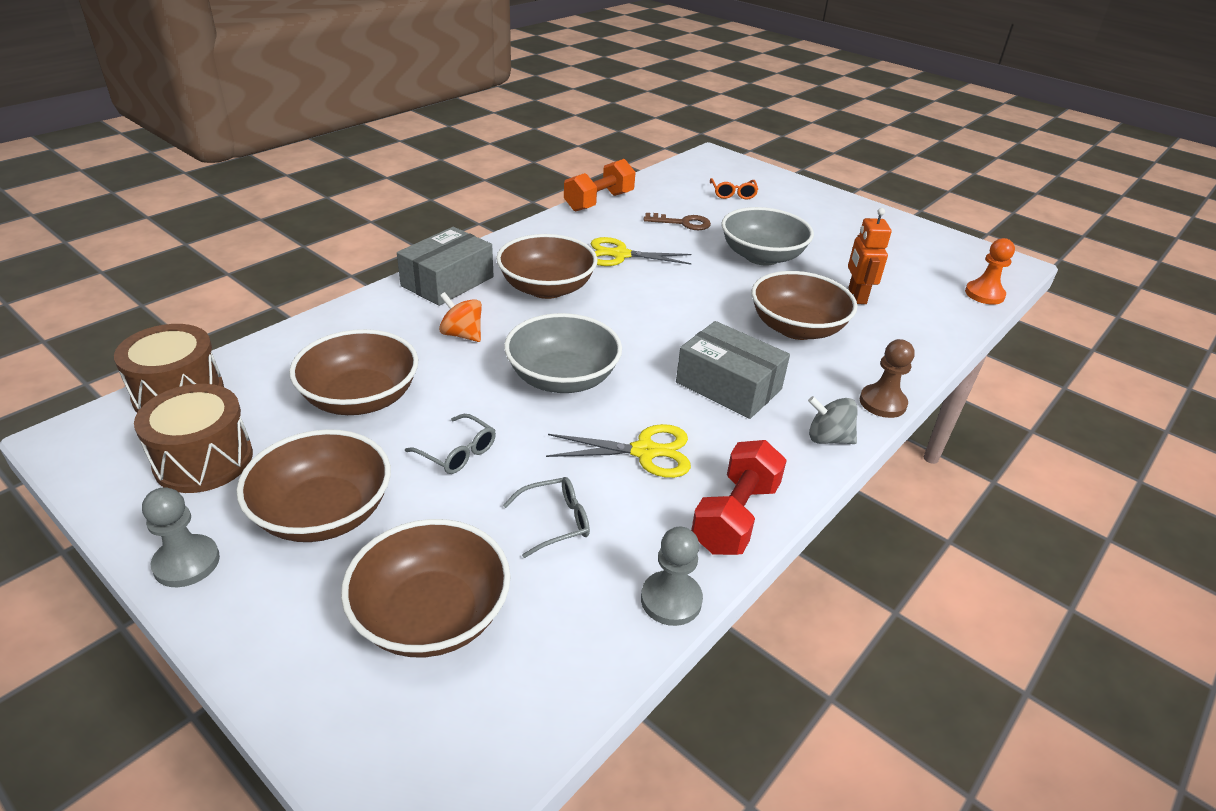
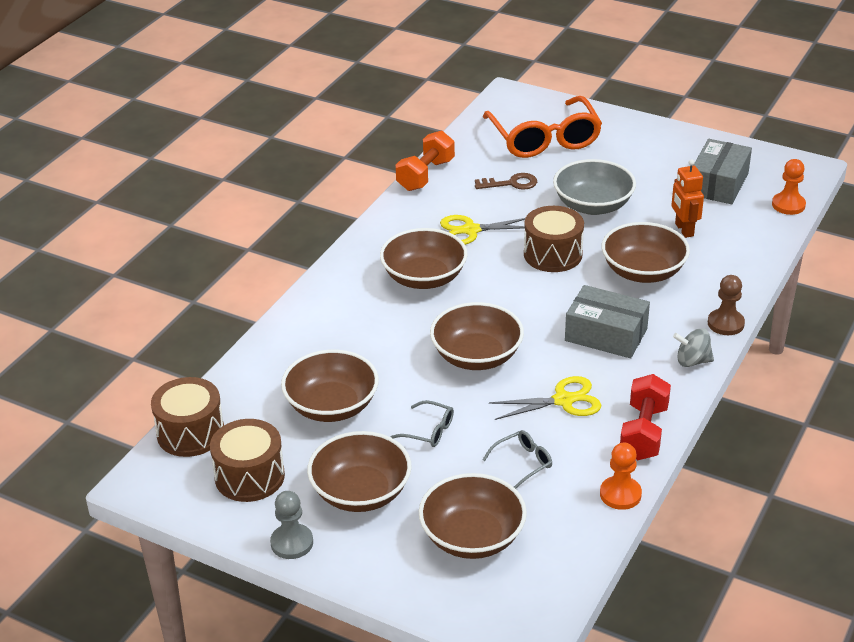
camera: 10 degrees left, 0 degrees up
grey box [397,227,493,306] -> grey box moved to [693,139,752,204]
orange spinning top [439,292,482,342] -> none
grey bowl [504,313,622,393] -> brown bowl [430,302,524,370]
grey pawn [641,526,703,626] -> orange pawn [600,443,642,510]
orange glasses [710,178,758,200] -> orange glasses [483,96,602,158], size x2.38
none -> brown drum [524,206,584,272]

